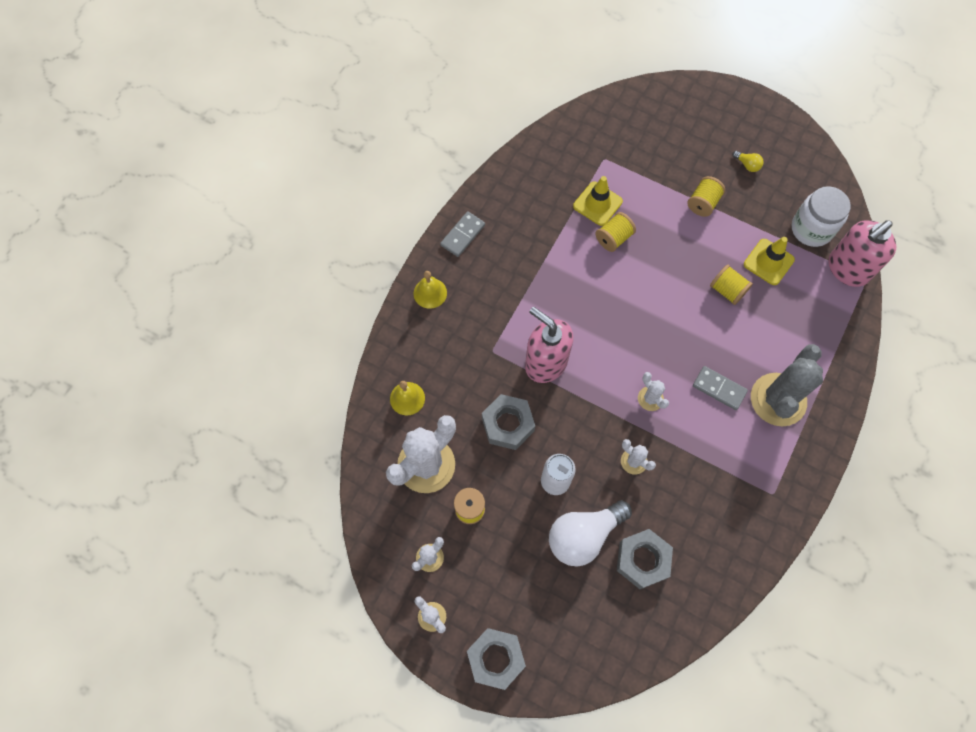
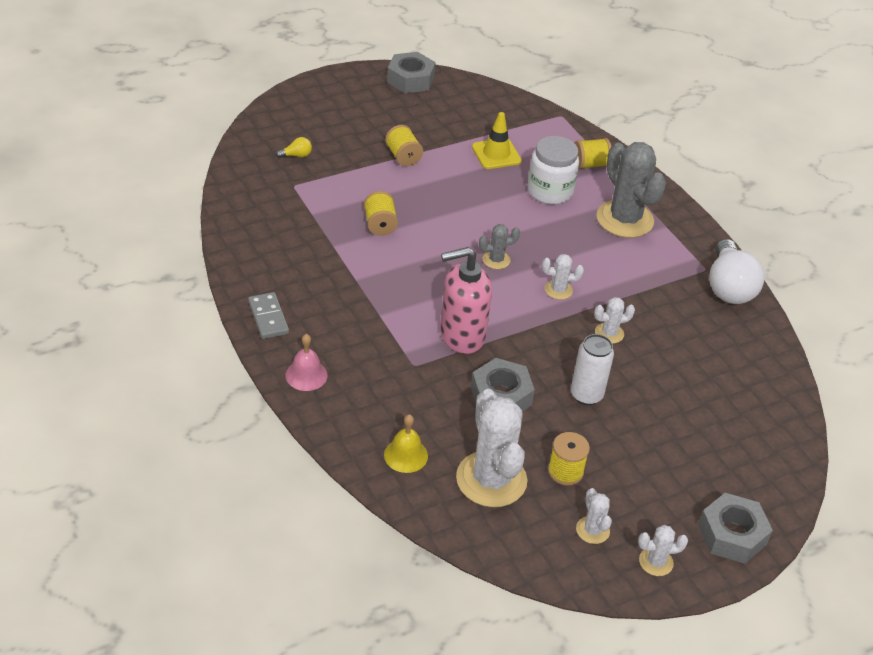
camera: 60 degrees left, 25 degrees down
yellow bell [413,271,447,309] -> pink bell [285,334,328,391]
white light bulb [549,500,632,567] -> white light bulb moved to [709,239,765,304]
yellow traffic cone [573,176,623,226] -> none
grey nut [617,529,673,589] -> grey nut moved to [387,52,436,93]
grey domino [693,366,748,410] -> none
yellow spool [710,265,753,305] -> yellow spool moved to [574,138,611,169]
yellow light bulb [733,151,764,172] -> yellow light bulb moved to [276,137,312,158]
white jar [792,186,851,247] -> white jar moved to [527,136,579,204]
pink soap dispenser [829,220,896,287] -> none
none -> grey cactus [479,224,520,269]

